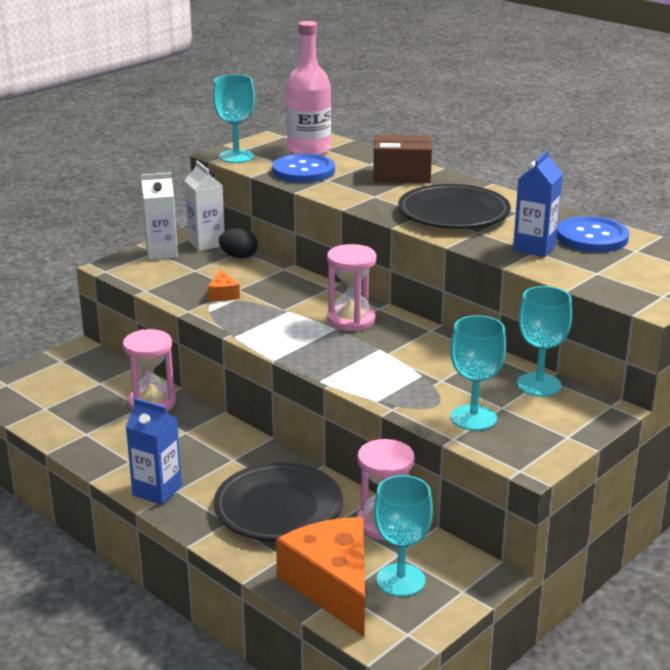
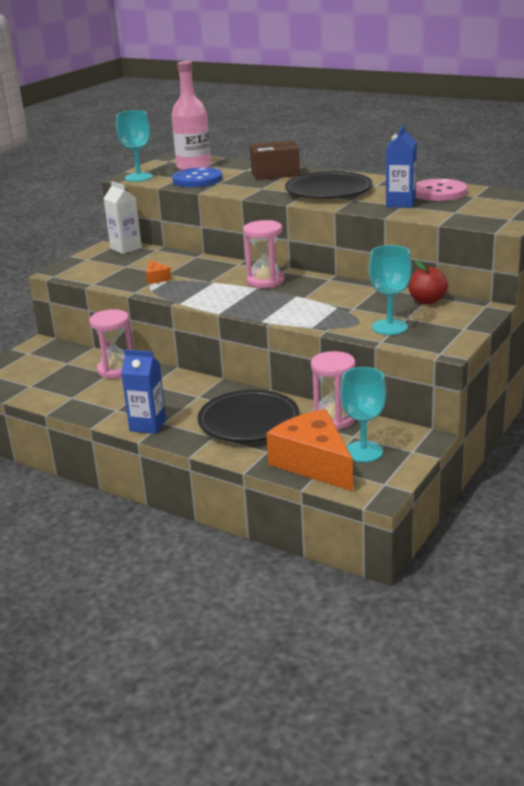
camera: 10 degrees left, 0 degrees up
white carton [141,172,178,260] -> none
black egg [219,228,258,258] -> none
turquoise goblet [517,286,572,396] -> red apple [409,260,448,304]
blue button [557,216,629,252] -> pink button [416,179,467,201]

